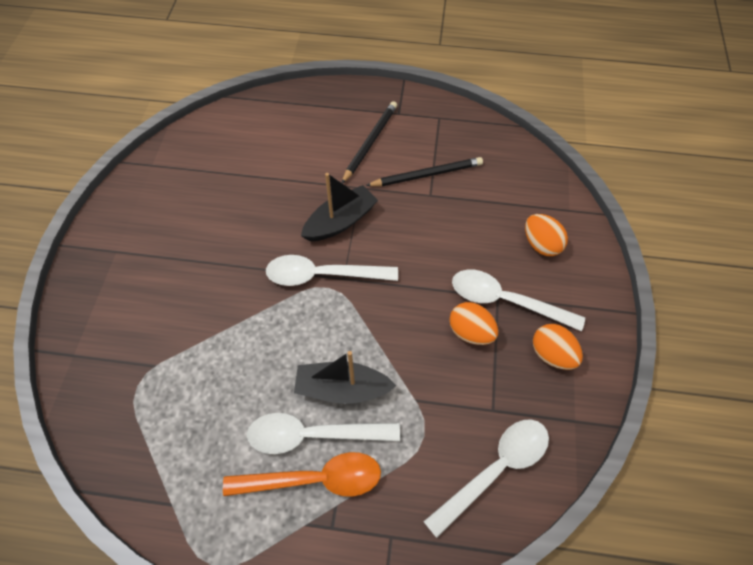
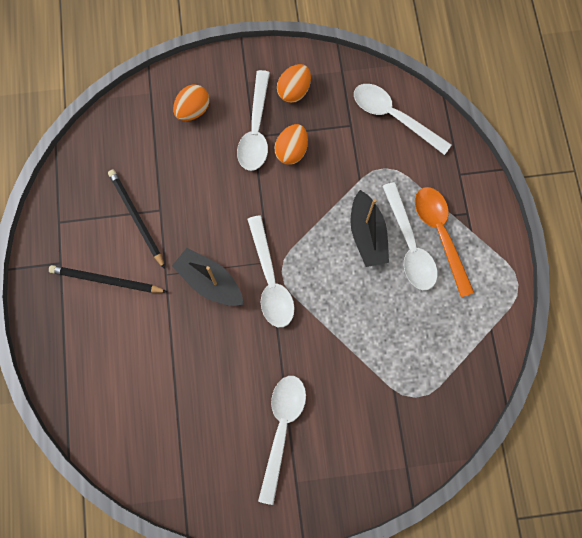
camera: 105 degrees left, 15 degrees up
none -> white spoon [258,376,306,505]

